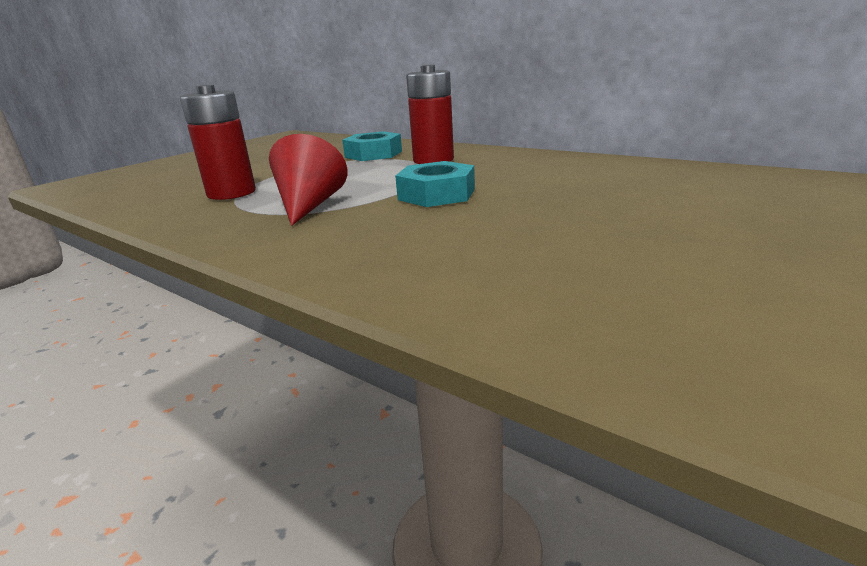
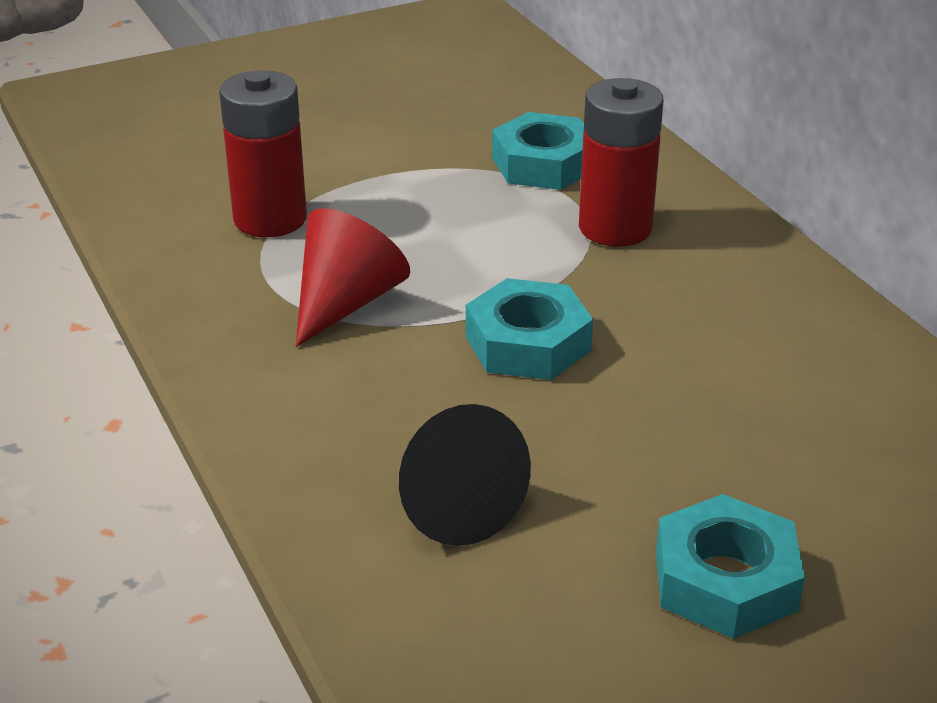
camera: 25 degrees right, 10 degrees up
none -> black cone [399,404,531,546]
none -> turquoise nut [656,494,805,639]

